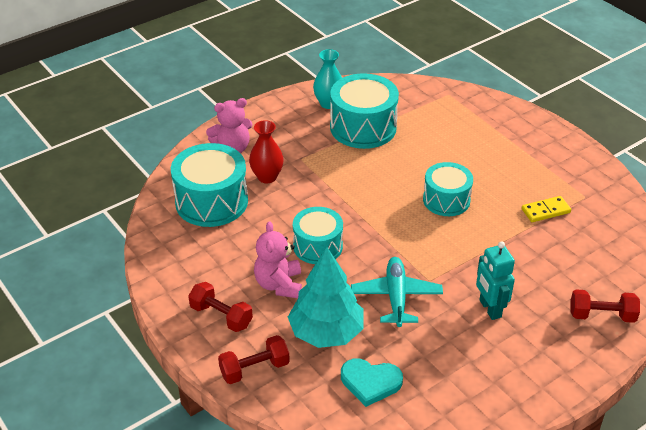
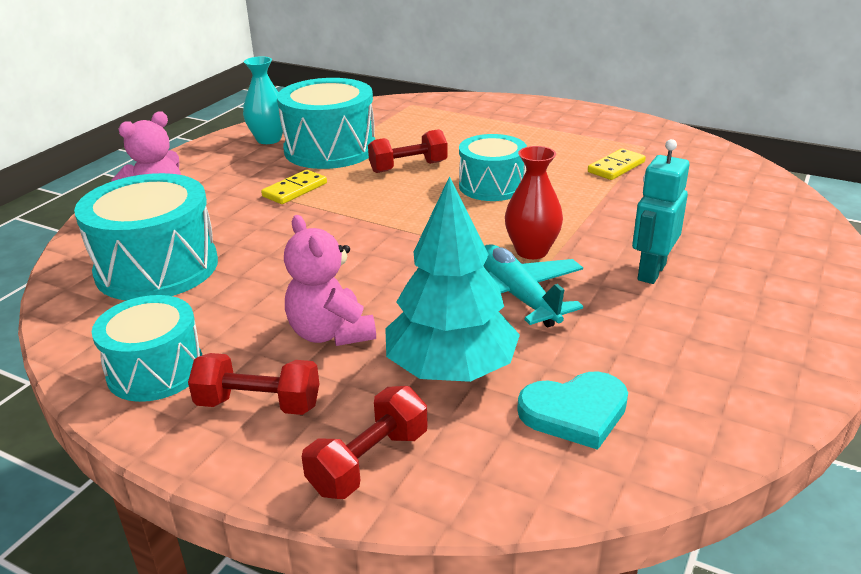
camera: 25 degrees left, 10 degrees down
red vase [249,120,284,184] -> red vase moved to [505,146,563,259]
turquoise drum [293,207,343,264] -> turquoise drum moved to [92,295,202,402]
turquoise robot [476,241,515,320] -> turquoise robot turned 75 degrees clockwise [632,139,690,284]
red dumbbell [571,289,640,323] -> red dumbbell moved to [368,129,448,173]
none -> yellow domino [261,170,327,204]

